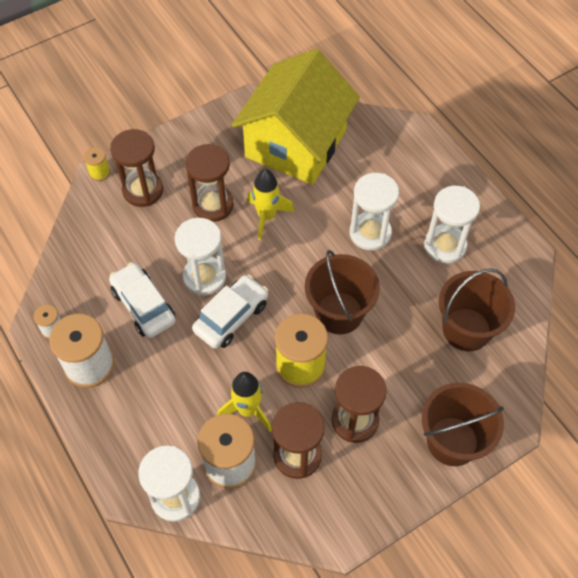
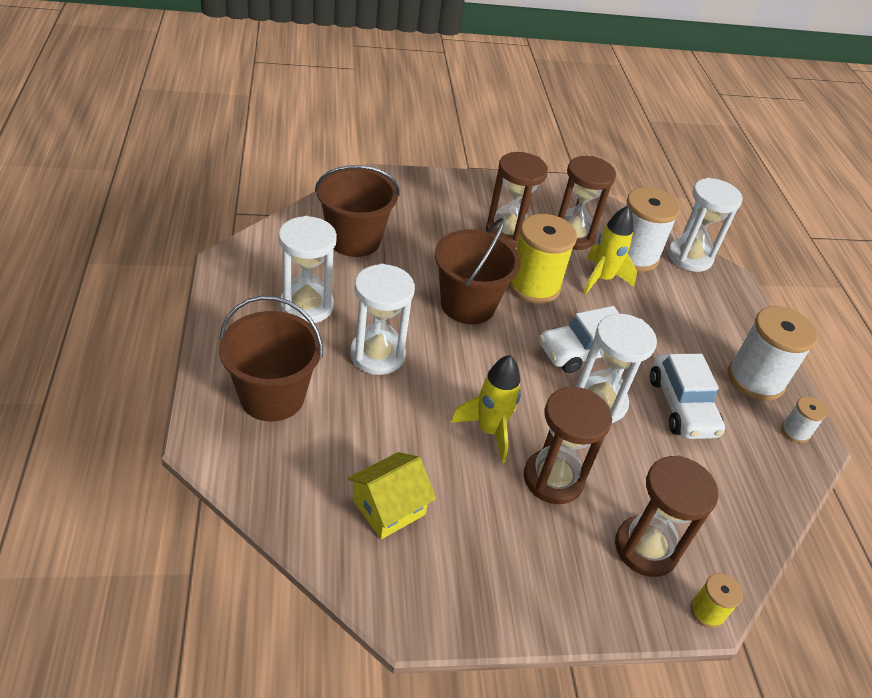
camera: 160 degrees left, 15 degrees down
yellow house [231,49,360,185] -> yellow house [348,452,436,539], size x0.42
brown bucket [422,383,504,466] -> brown bucket moved to [219,296,323,422]

